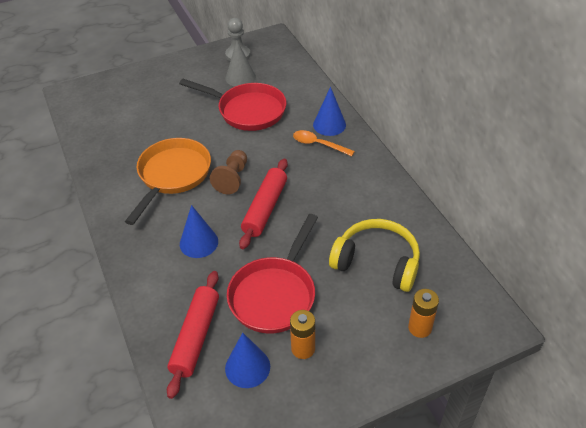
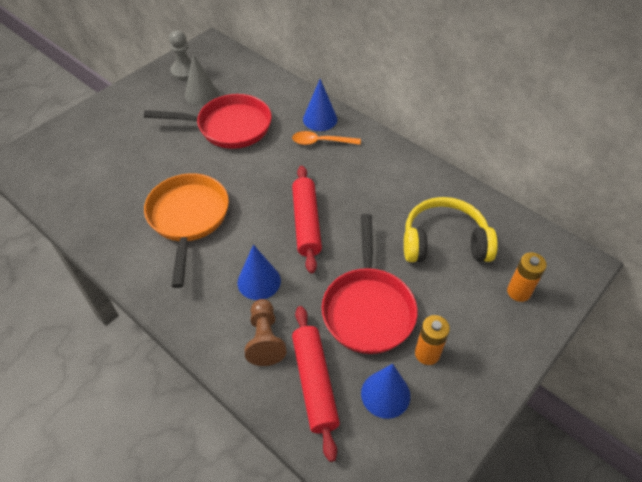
camera: 25 degrees left, 5 degrees up
brown pawn [210,150,247,194] -> brown pawn moved to [245,299,287,366]

